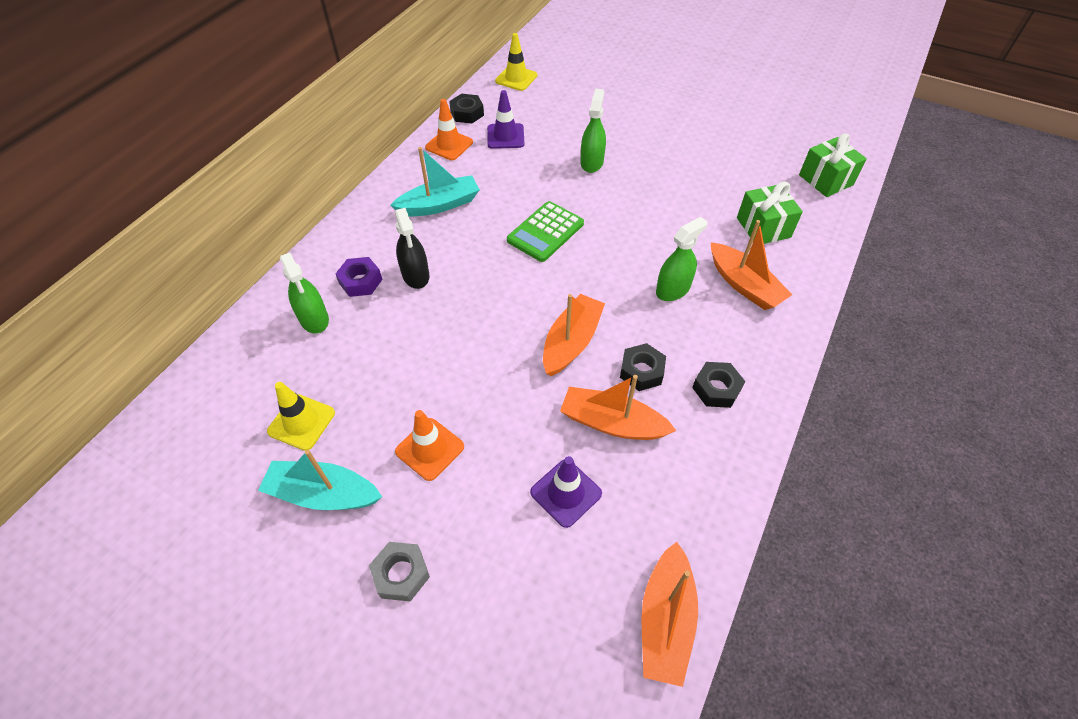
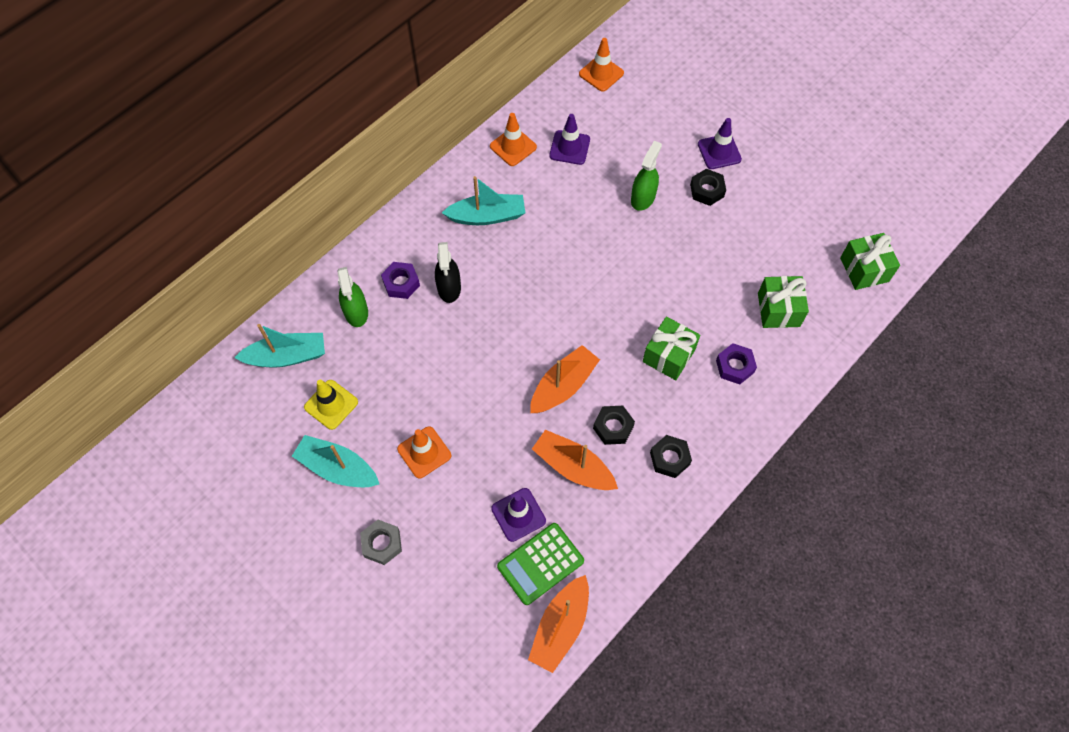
camera: 15 degrees right, 10 degrees up
black nut [449,94,484,124] -> black nut moved to [690,169,726,206]
yellow traffic cone [495,33,537,91] -> orange traffic cone [579,38,624,92]
green calculator [507,201,584,262] -> green calculator moved to [497,523,584,605]
green spray bottle [656,217,708,301] -> green gift [643,317,700,380]
orange boat [710,220,792,310] -> purple nut [716,343,757,384]
none -> turquoise boat [234,324,325,367]
none -> purple traffic cone [698,118,742,169]

